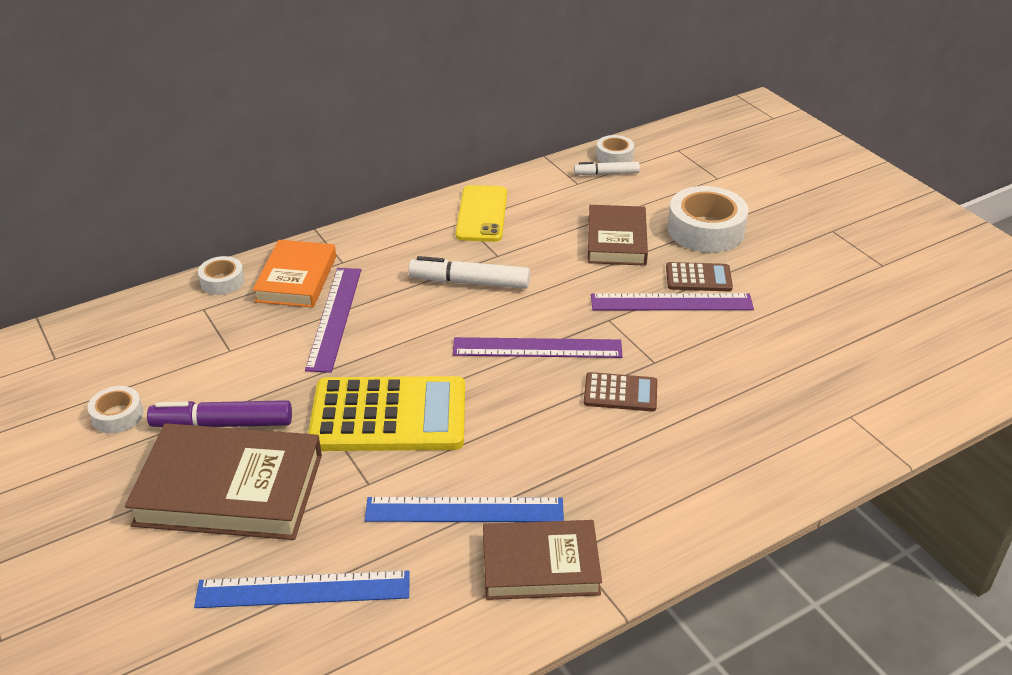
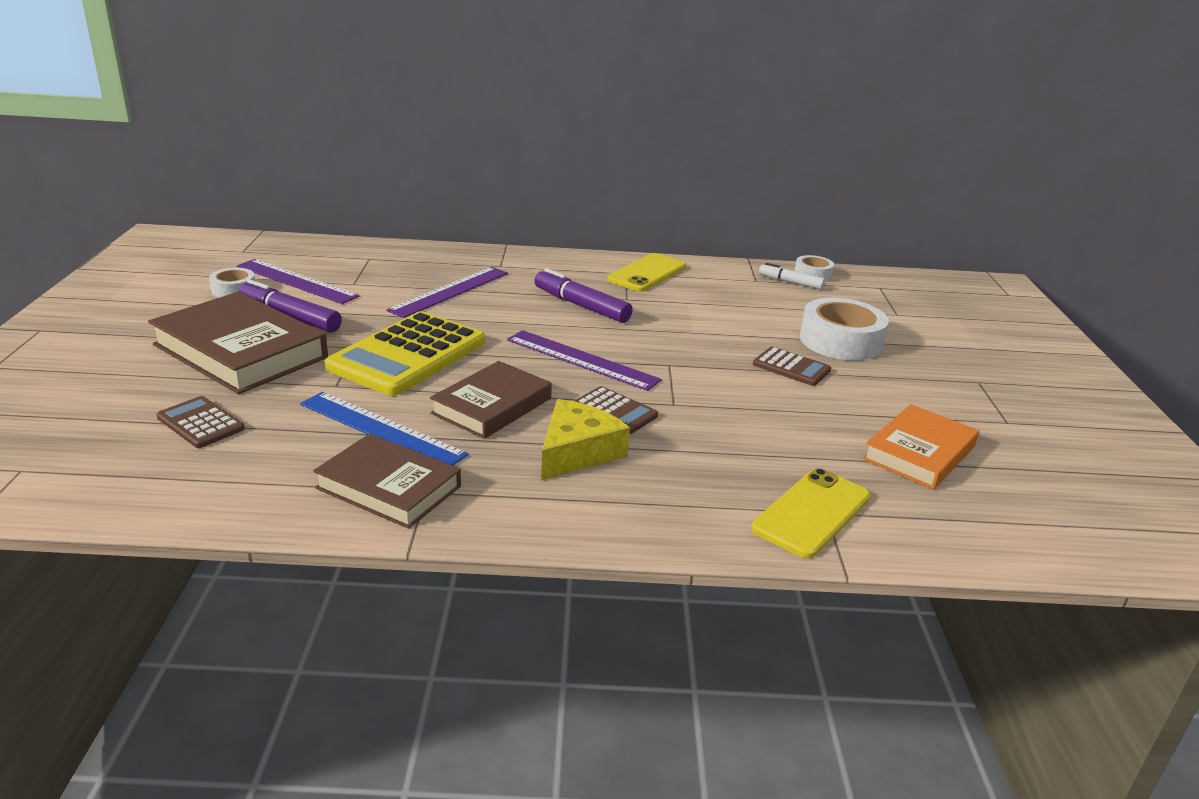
camera: 30 degrees right, 10 degrees down
blue ruler [194,571,410,608] -> brown calculator [156,396,245,448]
white tape [198,256,245,295] -> none
orange book [253,240,336,308] -> orange book moved to [862,404,979,490]
yellow calculator [308,376,465,451] -> yellow calculator turned 90 degrees clockwise [325,311,485,396]
white marker [408,256,530,289] -> purple marker [535,268,633,323]
brown book [588,205,648,266] -> brown book moved to [430,361,552,439]
purple ruler [591,293,754,310] -> purple ruler moved to [237,259,359,304]
none -> yellow cheese [541,399,630,480]
none -> yellow phone [751,468,870,559]

